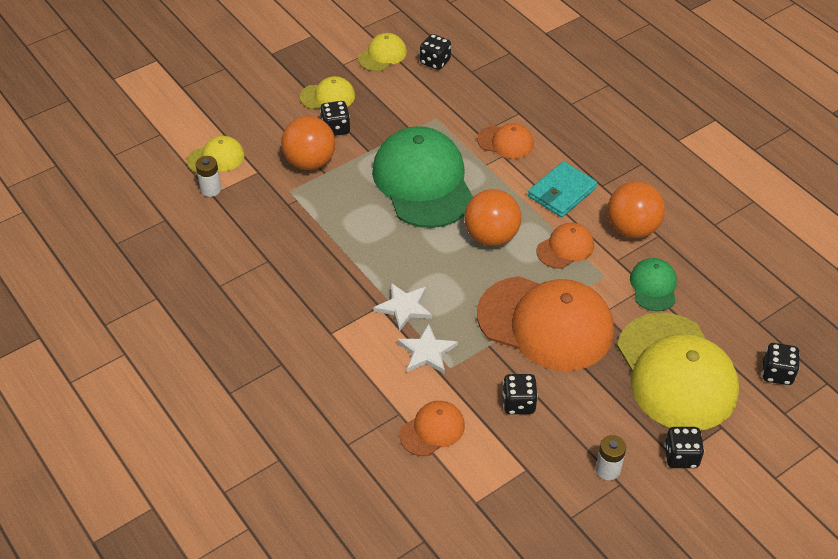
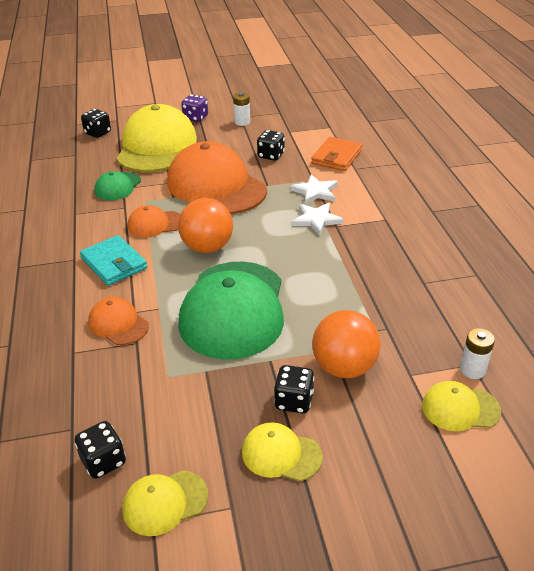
camera: 155 degrees left, 10 degrees down
orange cap [399,401,465,456] -> orange wallet [311,137,362,171]
turquoise wallet [528,161,597,217] -> turquoise wallet turned 75 degrees clockwise [80,235,147,286]
orange ball [607,181,665,238] -> none
black dice [664,427,704,468] -> purple dice [181,94,208,122]

